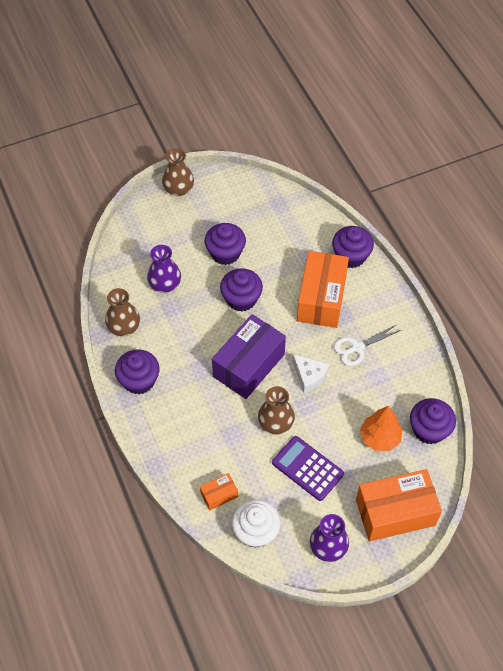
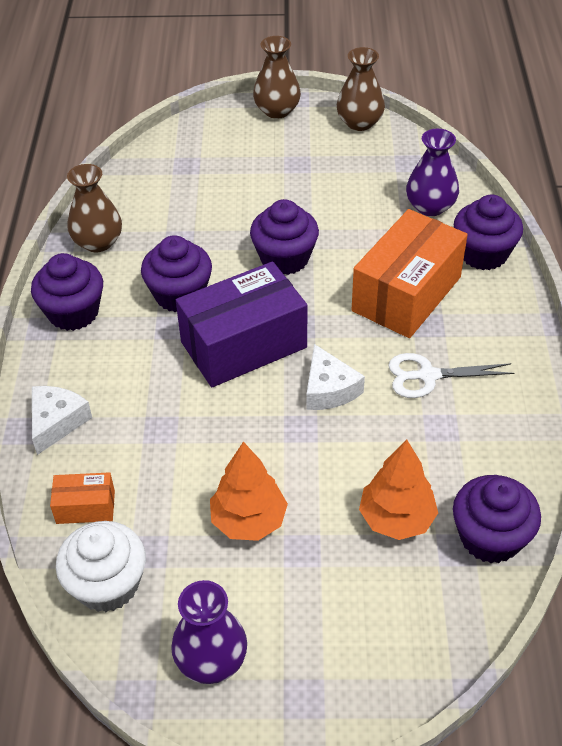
camera: 25 degrees right, 10 degrees down
purple vase [147,245,181,293] -> purple vase moved to [406,129,459,216]
purple cupcake [205,223,246,265] -> purple cupcake moved to [141,235,212,312]
brown vase [258,386,295,434] -> brown vase moved to [337,47,385,131]
purple calculator [272,436,344,501] -> orange tree [210,442,288,541]
orange box [356,469,442,541] -> none
none -> white cheese [32,386,92,455]

